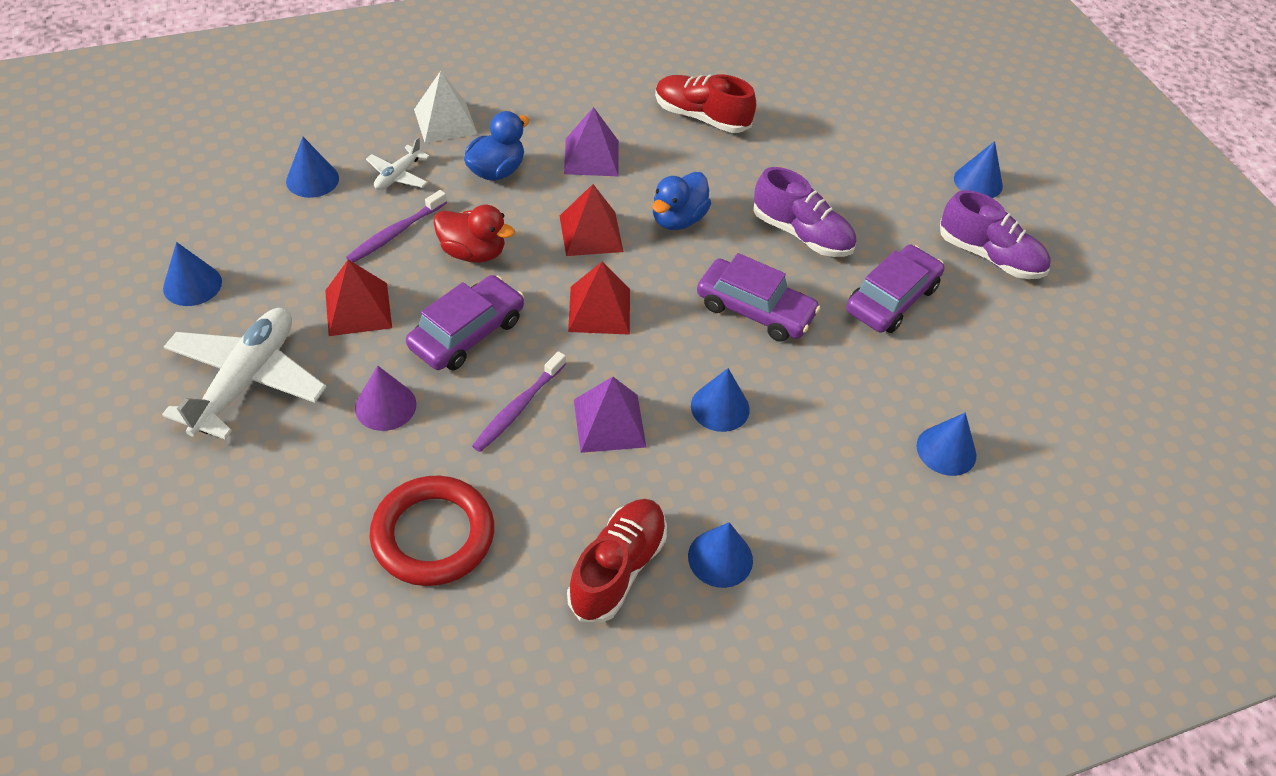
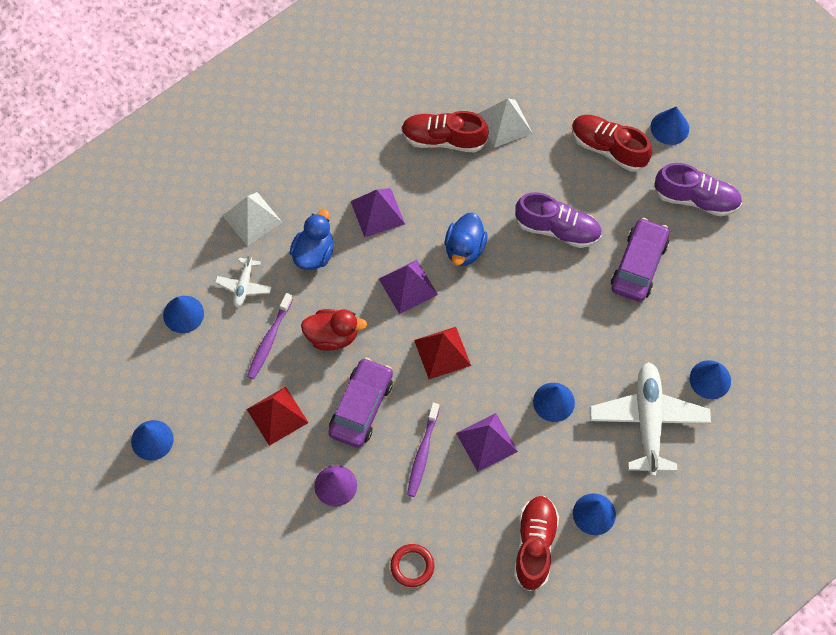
camera: 15 degrees left, 15 degrees up
white plane [162,308,326,440] -> white plane moved to [590,362,711,477]
red ring [370,476,494,586] -> red ring [390,544,434,587], size x0.54
red pyramid [560,184,624,256] -> purple pyramid [379,260,438,314]
purple car [697,253,820,342] -> none
none -> white pyramid [478,98,533,148]
none -> red shoe [572,115,652,172]

